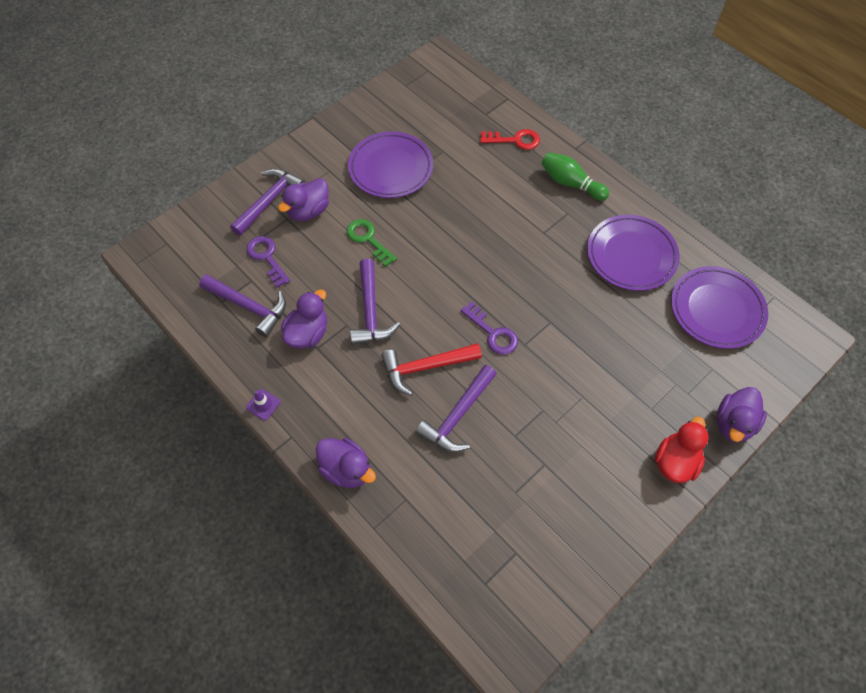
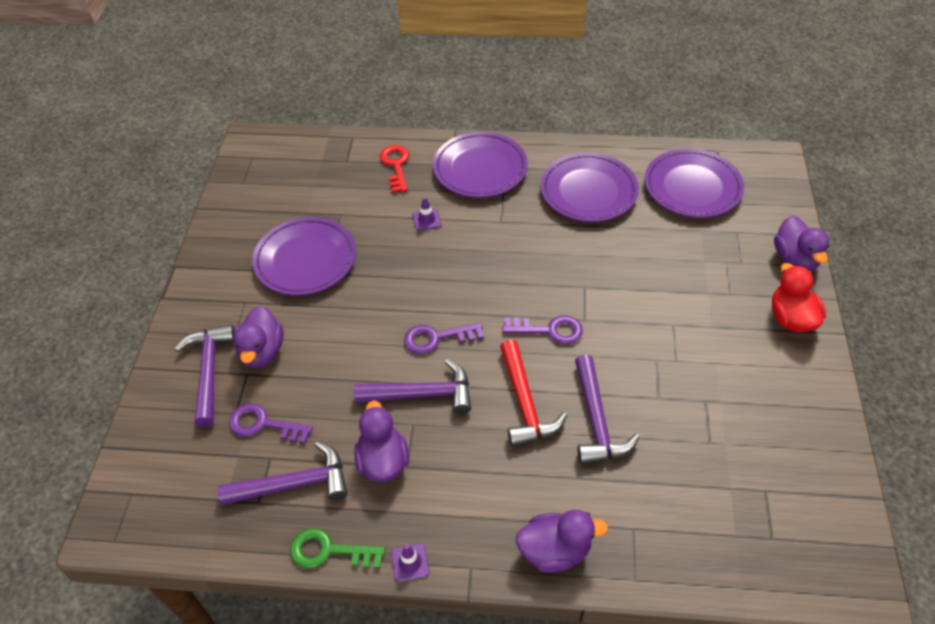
camera: 40 degrees left, 10 degrees down
green key [347,219,397,267] -> green key moved to [290,528,385,568]
purple hammer [350,259,400,345] -> purple hammer turned 45 degrees counterclockwise [354,359,471,414]
red hammer [381,343,482,396] -> red hammer turned 45 degrees counterclockwise [500,339,567,447]
red key [480,129,540,150] -> red key turned 60 degrees counterclockwise [380,145,409,193]
green bowling pin [541,152,609,201] -> purple plate [433,132,528,198]
none -> purple key [404,323,484,354]
none -> purple traffic cone [412,197,441,231]

